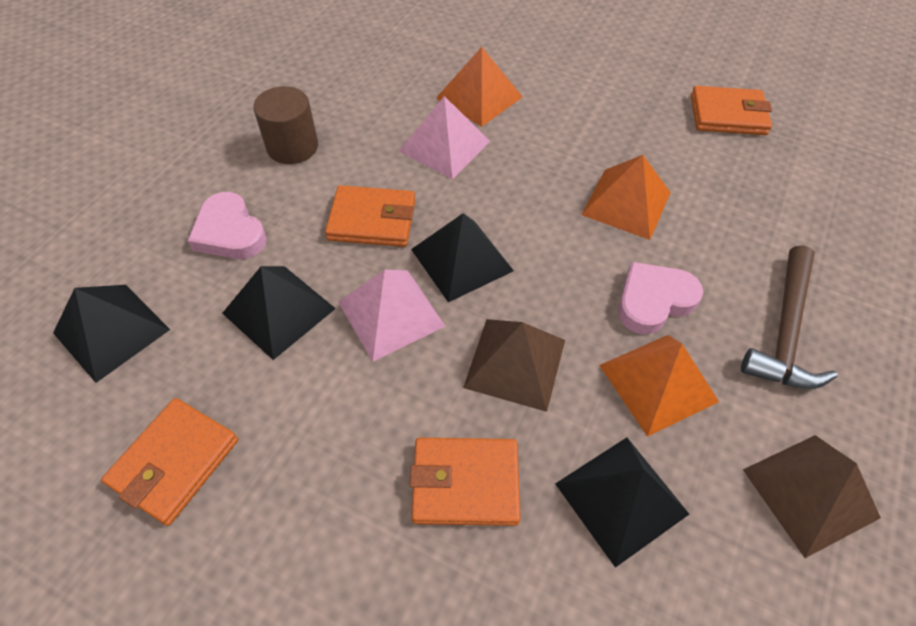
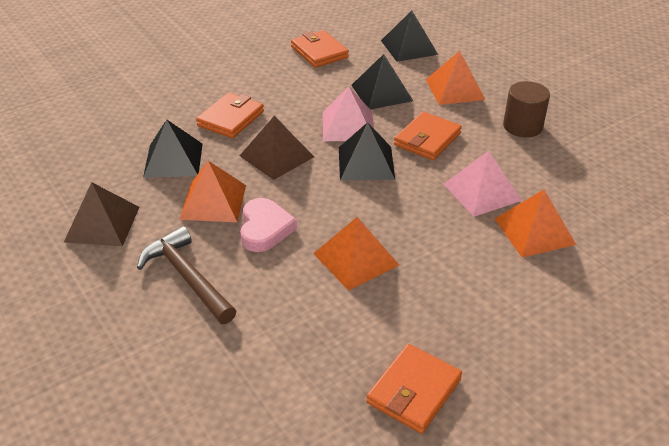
camera: 120 degrees right, 15 degrees down
pink heart [188,192,267,259] -> orange pyramid [426,51,486,105]

